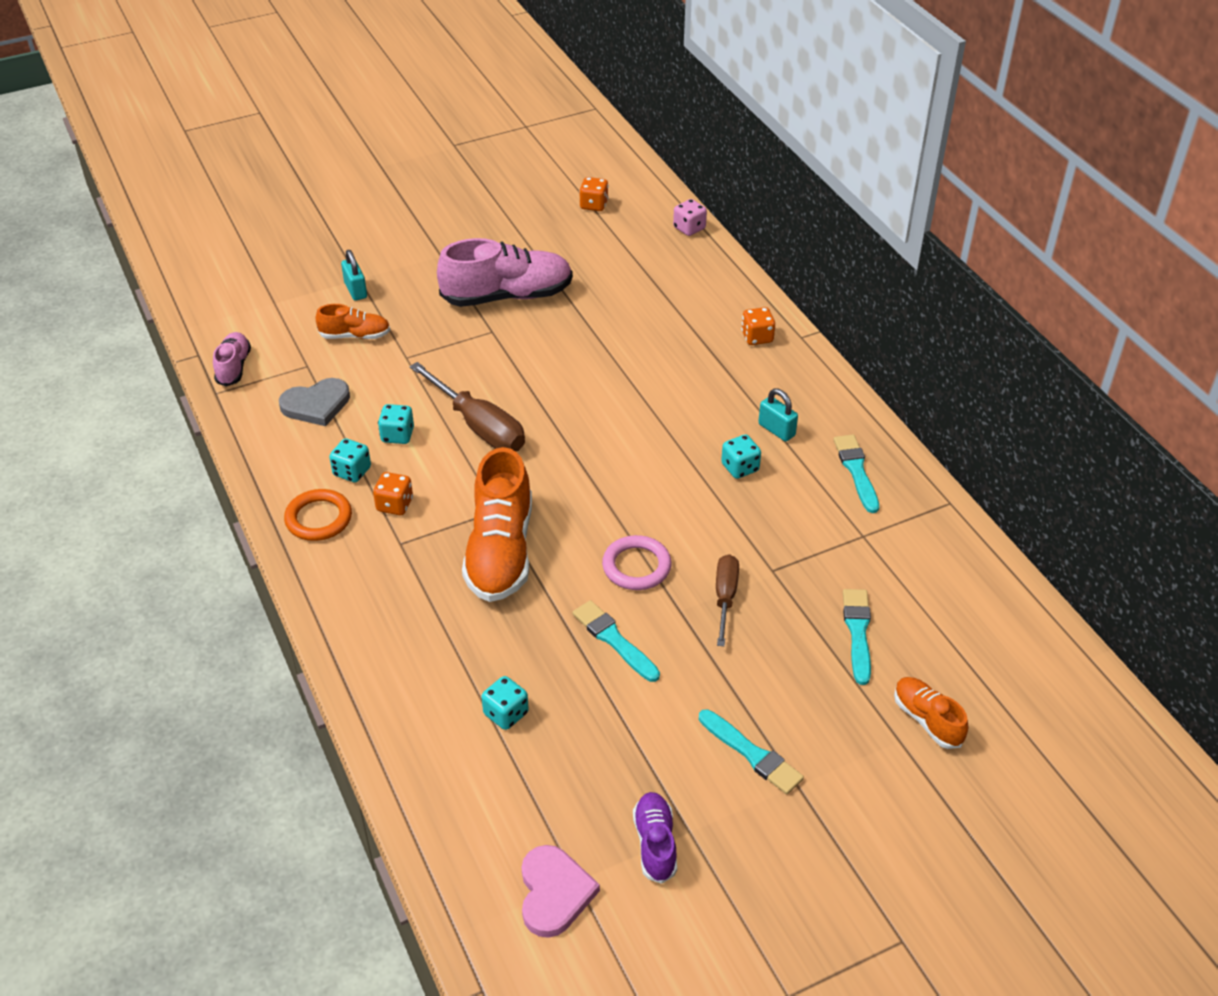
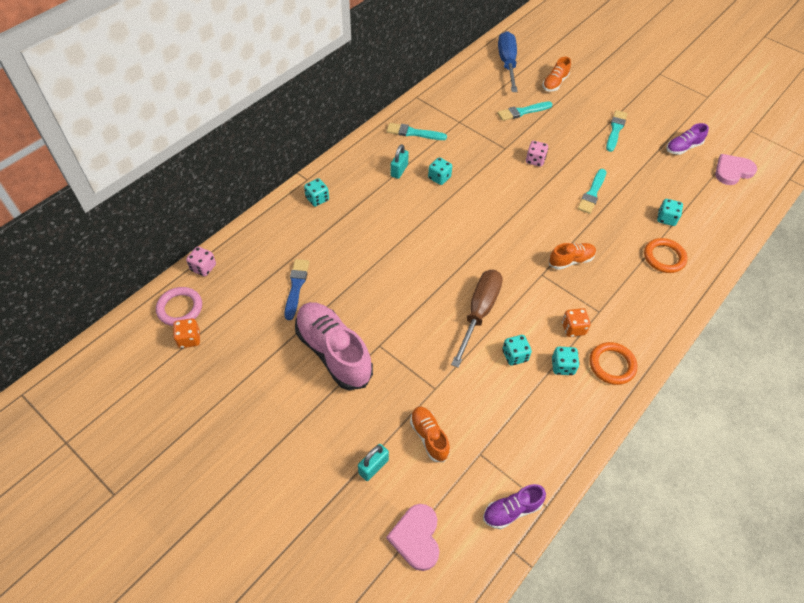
camera: 115 degrees left, 10 degrees up
pink shoe [213,332,251,387] -> purple shoe [483,484,546,529]
grey heart [279,378,350,426] -> none
orange shoe [462,447,532,602] -> orange shoe [549,243,596,270], size x0.52
pink ring [602,535,672,590] -> pink ring moved to [156,287,202,326]
brown screwdriver [716,554,739,646] -> pink dice [526,141,548,167]
orange dice [741,307,775,345] -> turquoise dice [304,178,329,207]
turquoise brush [833,435,879,513] -> turquoise brush turned 45 degrees clockwise [387,123,447,140]
none -> blue brush [284,259,309,320]
none -> pink heart [387,504,439,571]
none -> blue screwdriver [498,31,518,92]
none -> orange ring [644,238,687,273]

